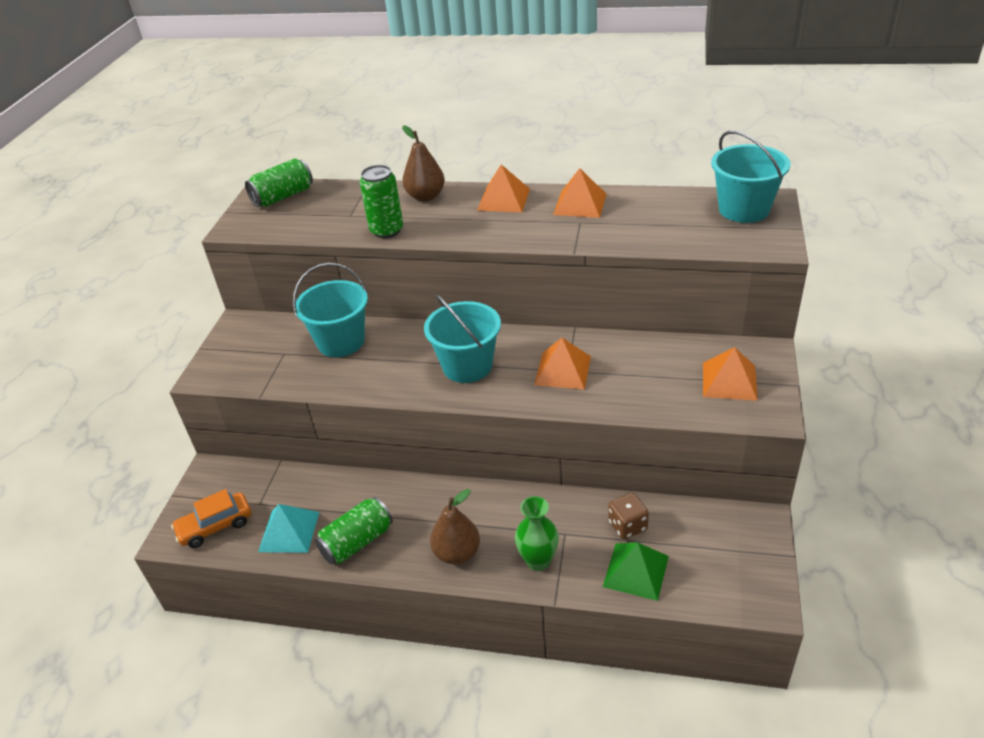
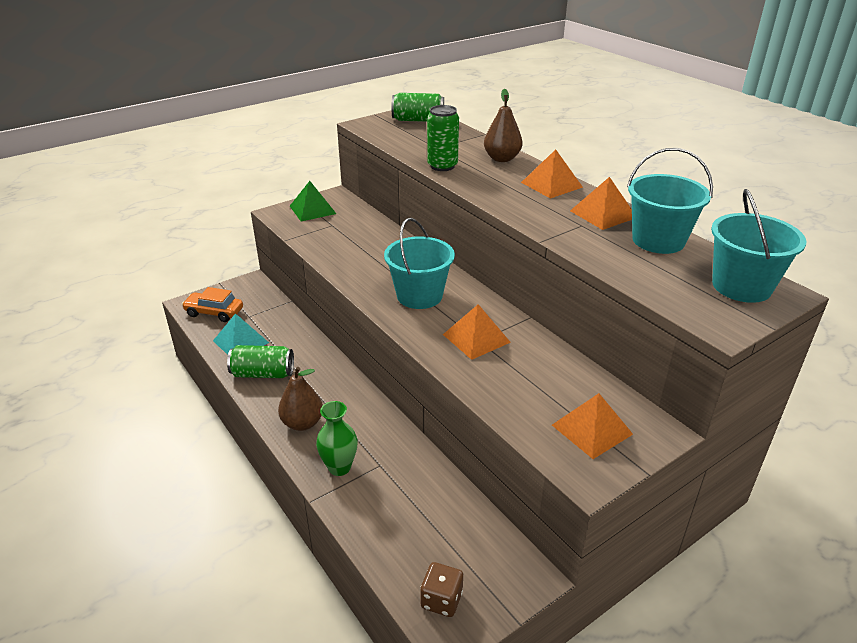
camera: 40 degrees right, 5 degrees down
turquoise bucket [293,263,368,357] -> turquoise bucket moved to [627,148,713,254]
green pyramid [603,542,669,601] -> green pyramid moved to [290,181,336,222]
brown dice [608,493,649,539] -> brown dice moved to [420,562,463,617]

